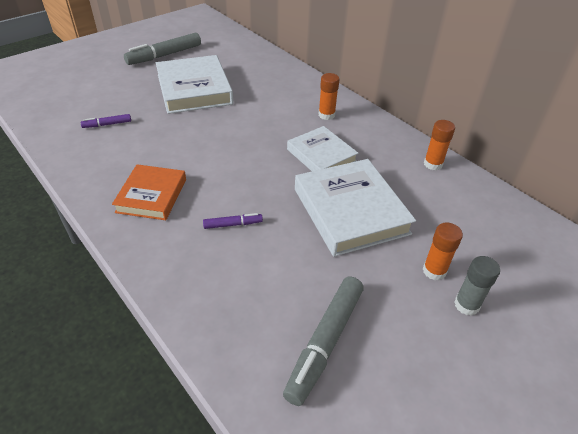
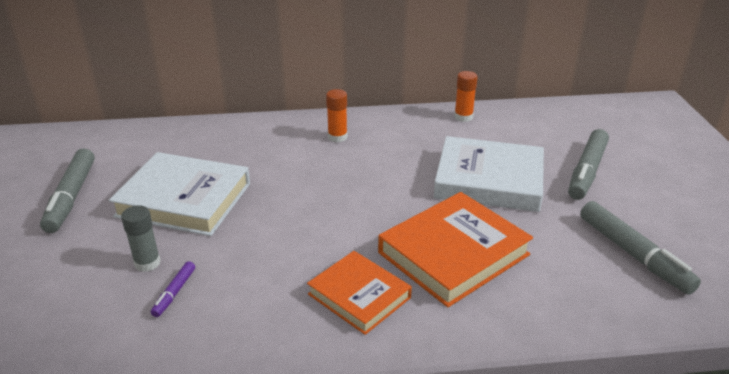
camera: 55 degrees left, 10 degrees down
purple marker [203,213,263,229] -> orange book [378,192,533,307]
white book [287,126,358,171] -> none
orange glue stick [423,223,463,280] -> grey marker [568,129,609,200]
grey glue stick [454,256,500,316] -> grey glue stick moved to [121,205,161,272]

